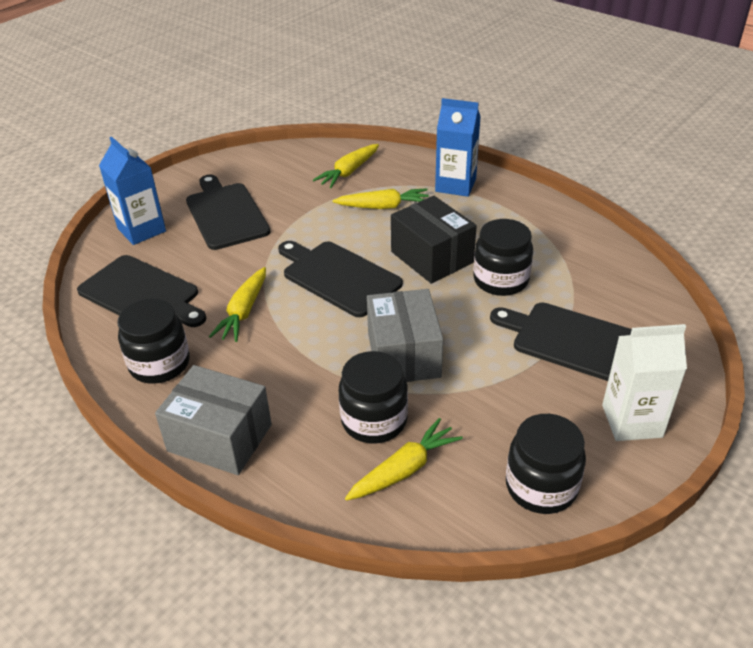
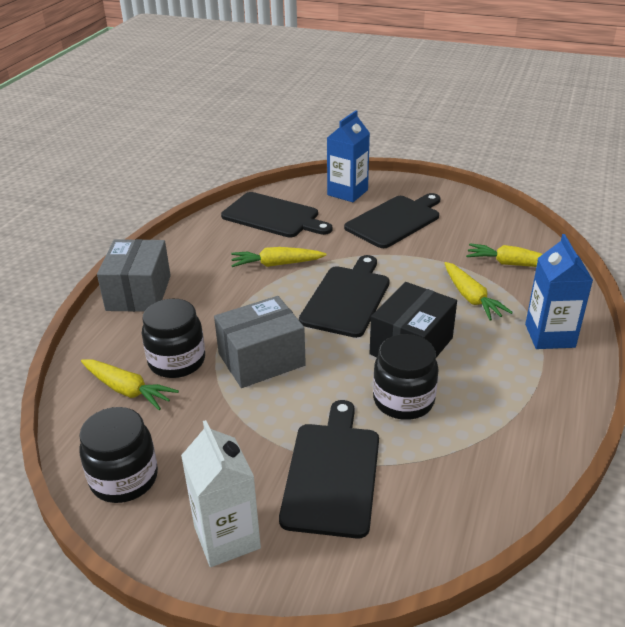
camera: 70 degrees right, 5 degrees down
black cutting board [77,255,206,327] -> black cutting board turned 75 degrees counterclockwise [221,192,332,238]
black jar [117,299,190,384] -> none

